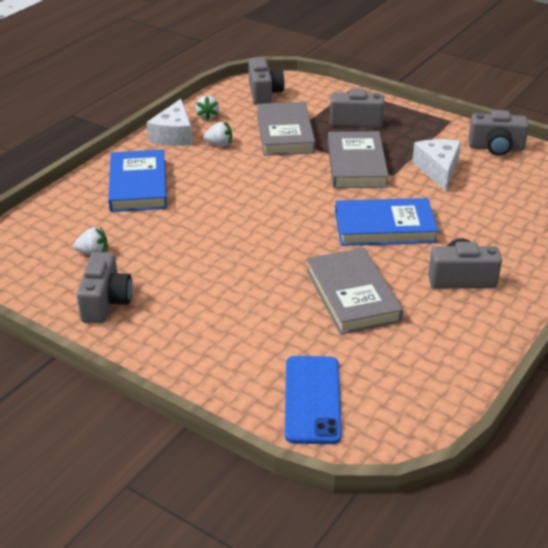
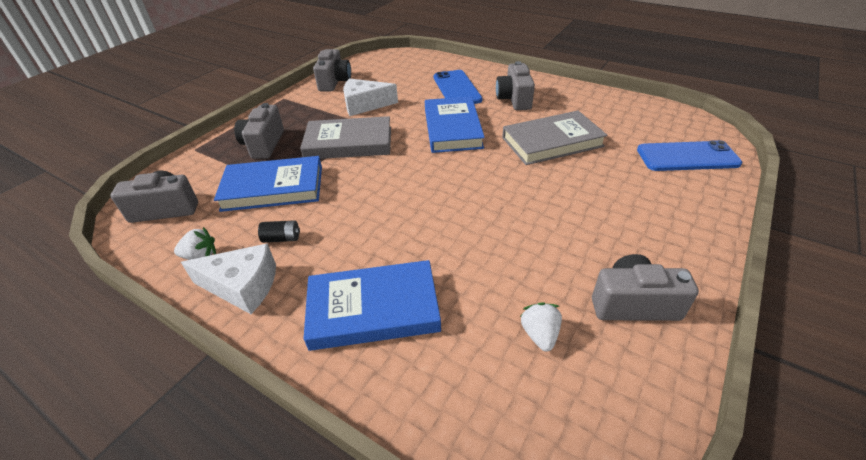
camera: 90 degrees left, 5 degrees up
white strawberry [203,122,232,146] -> black battery [258,220,300,243]
grey book [257,102,315,156] -> blue book [214,156,322,212]
none -> blue phone [434,70,483,104]

